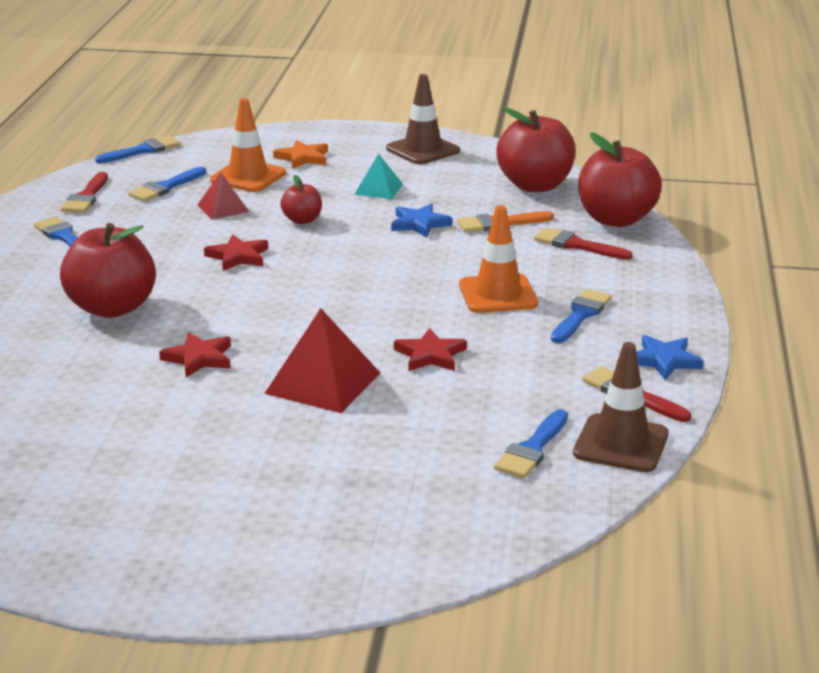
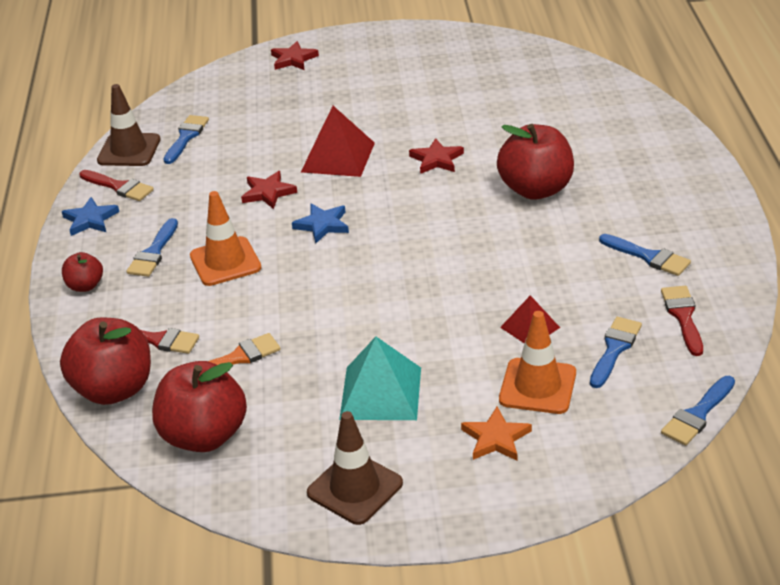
camera: 170 degrees right, 10 degrees up
red star [204,234,268,271] -> red star moved to [271,41,319,70]
red apple [280,175,322,224] -> red apple moved to [62,252,103,292]
turquoise pyramid [354,153,403,199] -> turquoise pyramid [339,337,421,420], size x1.72
blue star [391,204,452,238] -> blue star moved to [292,203,349,243]

